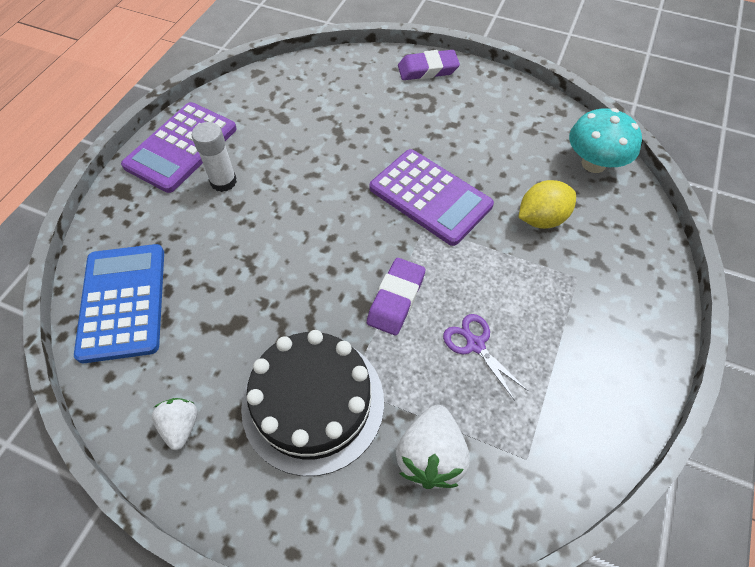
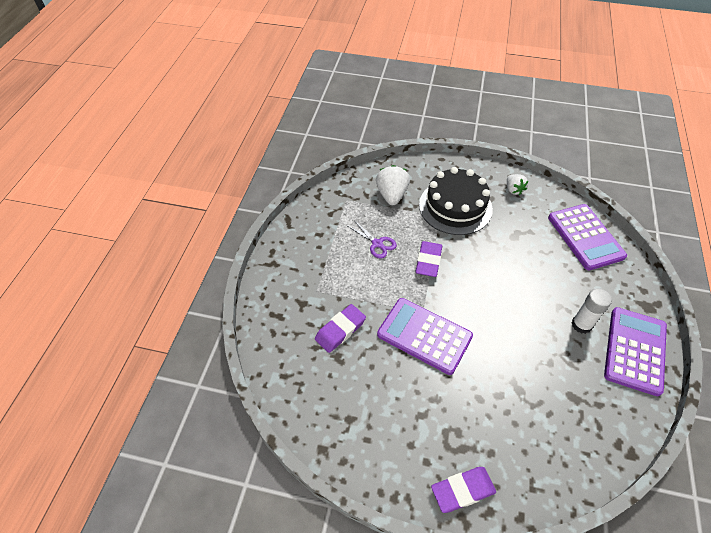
camera: 170 degrees right, 5 degrees down
blue calculator [74,244,164,363] -> purple calculator [548,204,627,270]
yellow lemon [518,180,576,229] -> purple eraser [315,304,366,353]
turquoise mushroom [569,108,642,173] -> none

